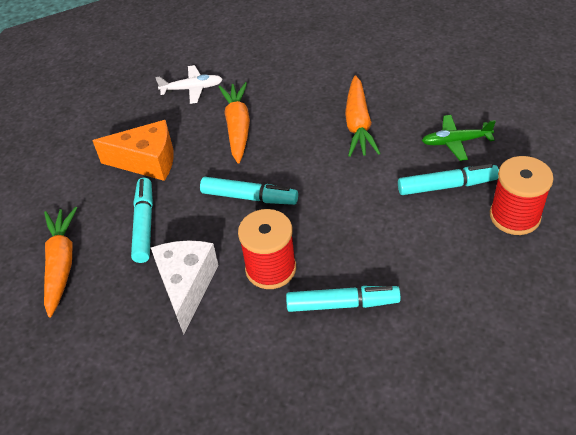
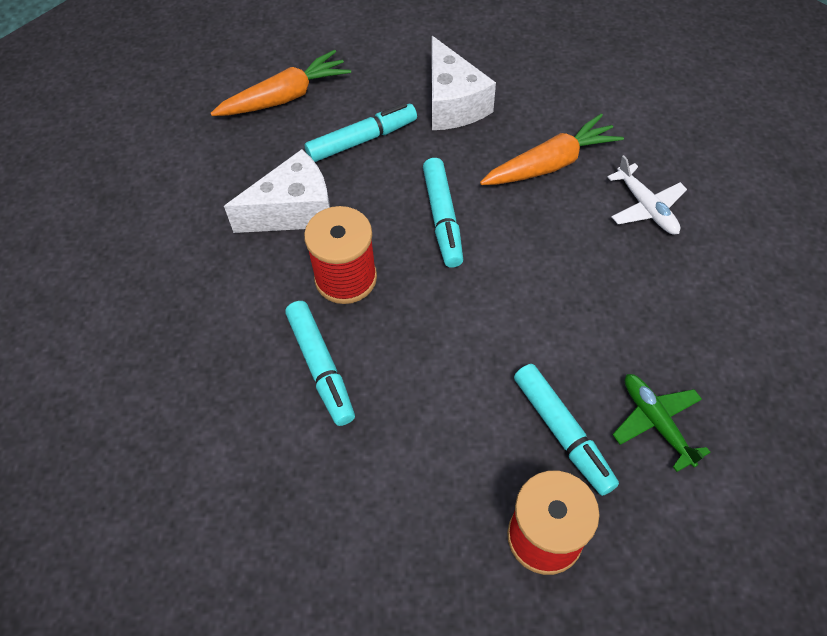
camera: 65 degrees right, 10 degrees up
orange cheese [93,120,174,181] -> white cheese [432,36,496,130]
white plane [155,65,223,104] -> white plane moved to [608,155,687,234]
orange carrot [345,75,381,157] -> none

